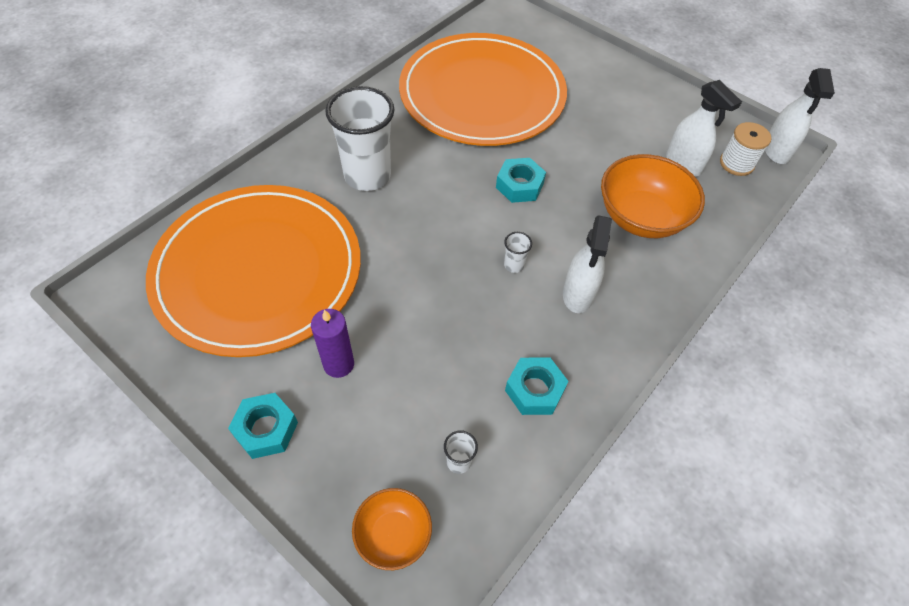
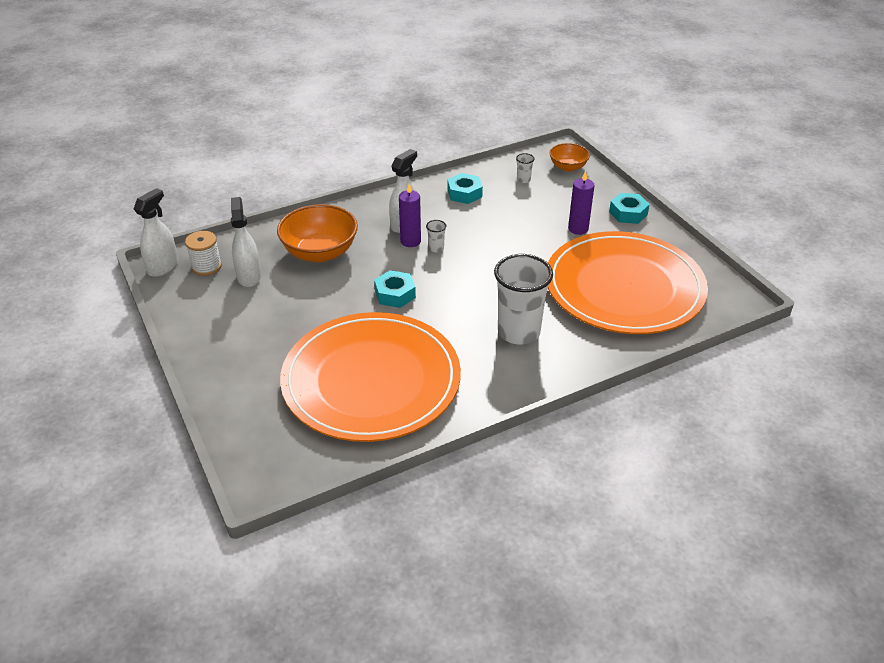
camera: 155 degrees left, 15 degrees down
none -> purple candle [399,184,421,247]

